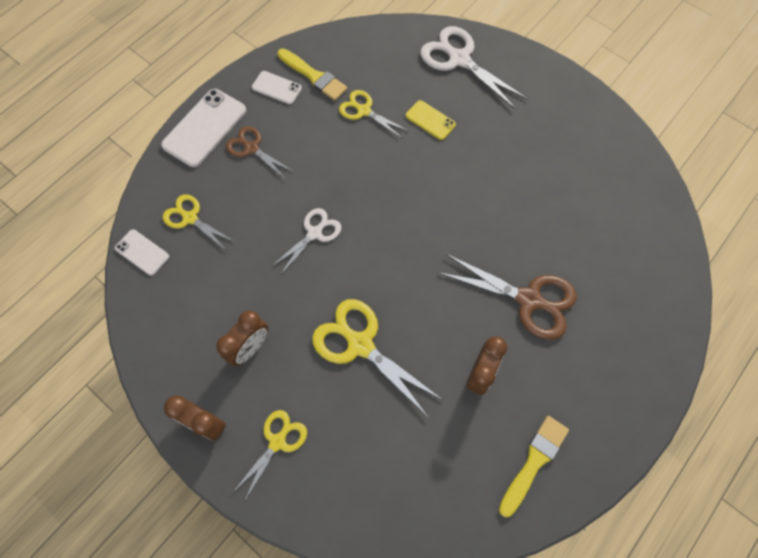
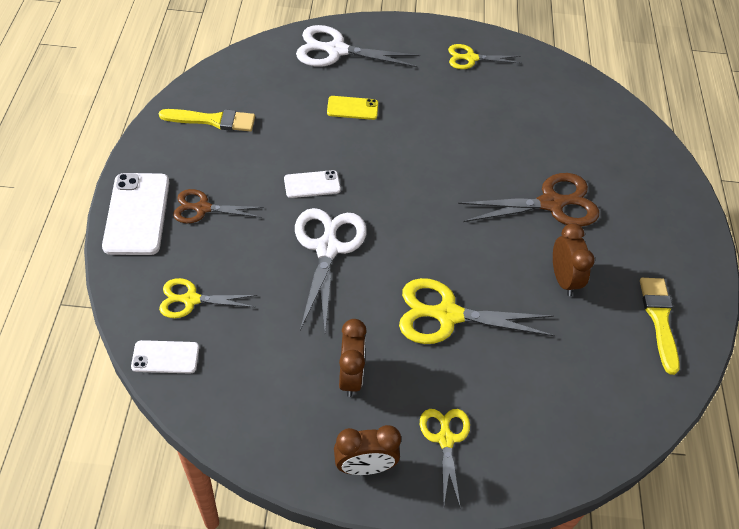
camera: 40 degrees left, 15 degrees down
white phone [252,71,302,104] -> white phone moved to [284,170,341,198]
white scissors [271,208,341,274] -> white scissors [295,208,367,331], size x1.64
yellow scissors [339,90,409,138] -> yellow scissors moved to [448,44,522,69]

